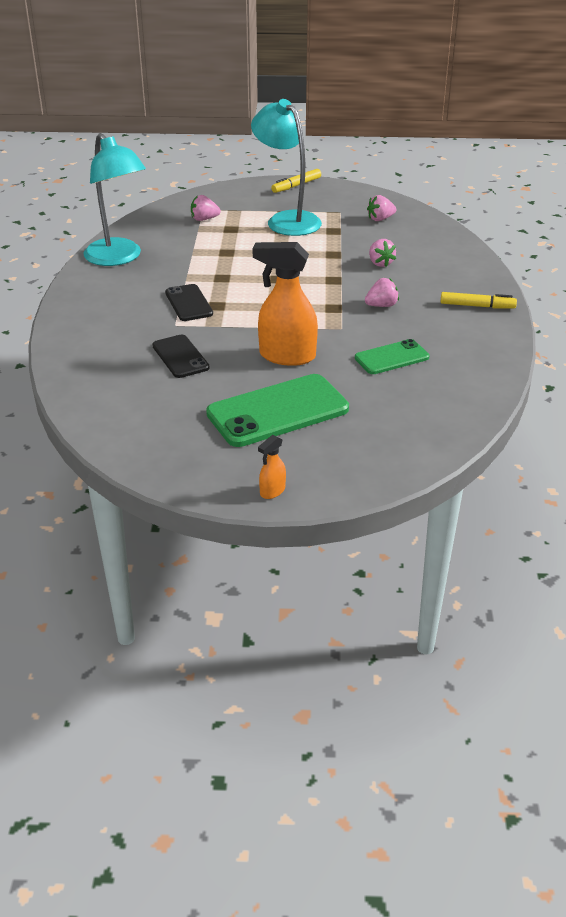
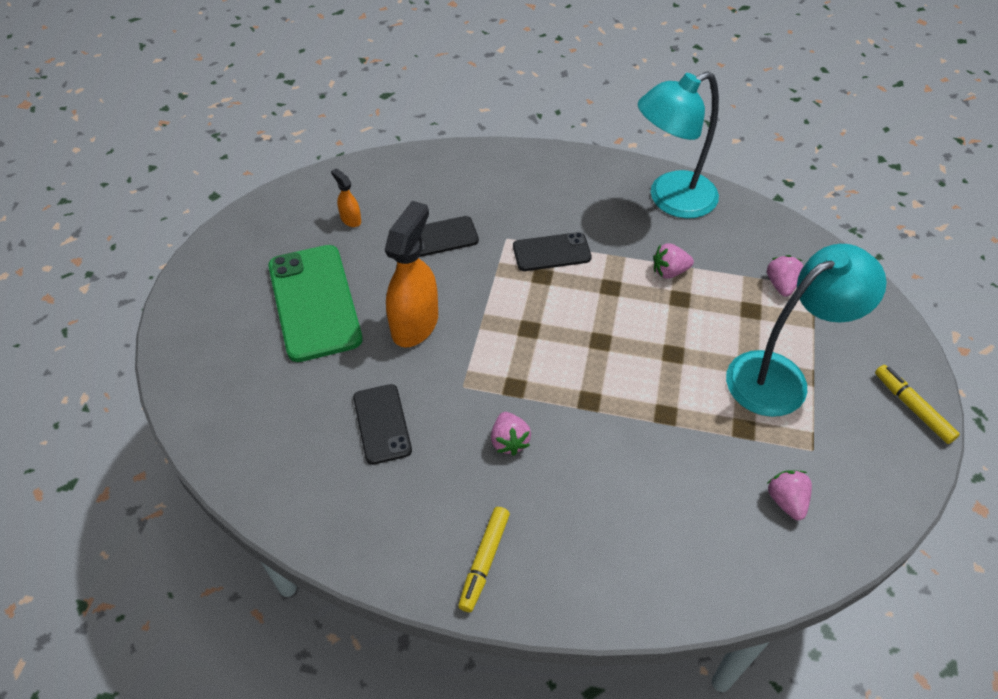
camera: 100 degrees right, 15 degrees up
orange spray bottle [258,435,286,499] -> orange spray bottle moved to [331,168,361,227]
green phone [355,339,430,374] -> black phone [353,384,412,465]
pink strawberry [369,239,396,267] -> pink strawberry moved to [653,244,694,279]

